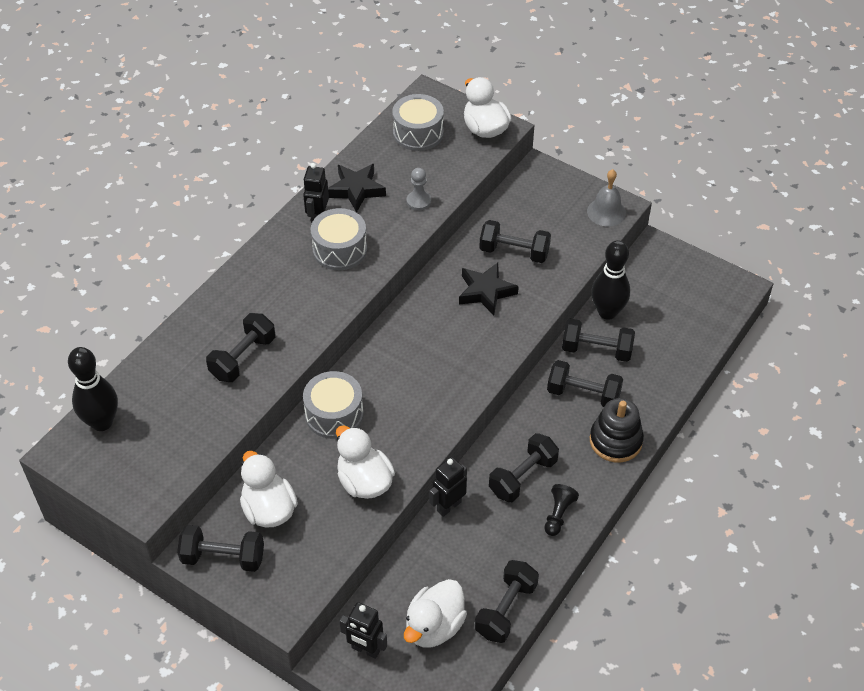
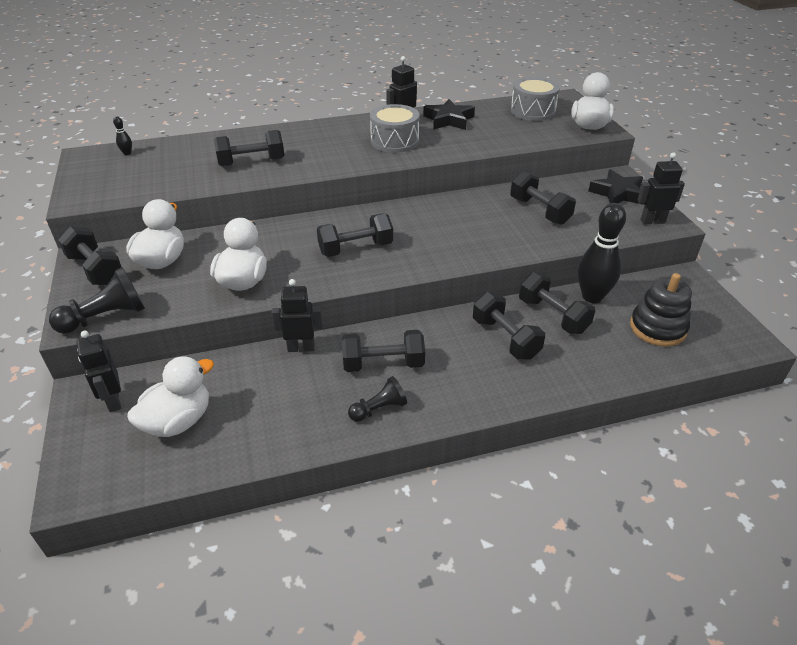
camera: 40 degrees right, 10 degrees down
black bowling pin [68,347,118,431] -> black bowling pin [113,117,132,155], size x0.40
grey drum [303,371,363,439] -> none
white duck [404,579,467,647] -> white duck turned 150 degrees clockwise [127,356,214,437]
grey pawn [407,168,431,211] -> none
black star [459,263,519,315] -> black star moved to [588,169,644,205]
black dumbbell [475,560,539,643] -> black dumbbell moved to [317,214,393,257]
grey bell [587,169,626,227] -> black robot [637,153,685,224]
black stacking toy [590,398,644,462] -> black stacking toy moved to [630,273,692,347]
none -> black pawn [49,267,145,334]

